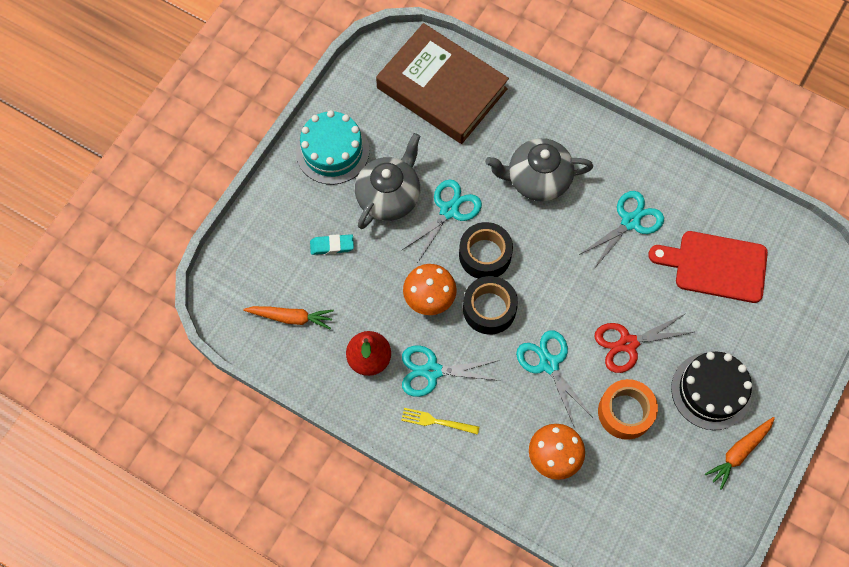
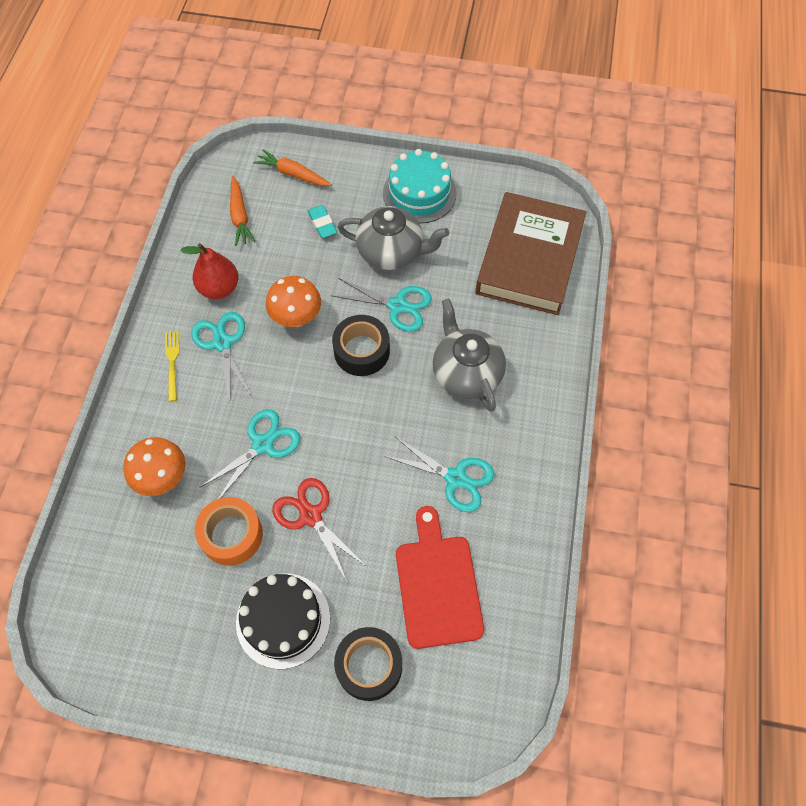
camera: 70 degrees right, 5 degrees down
black tape [463,276,518,335] -> black tape moved to [334,627,402,701]
orange carrot [705,417,775,490] -> orange carrot moved to [253,149,332,186]

